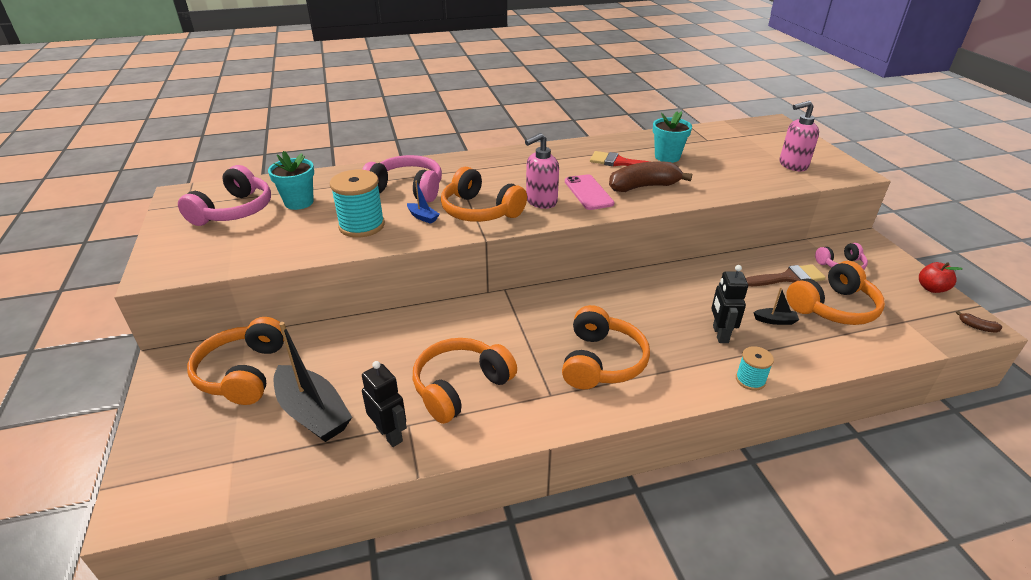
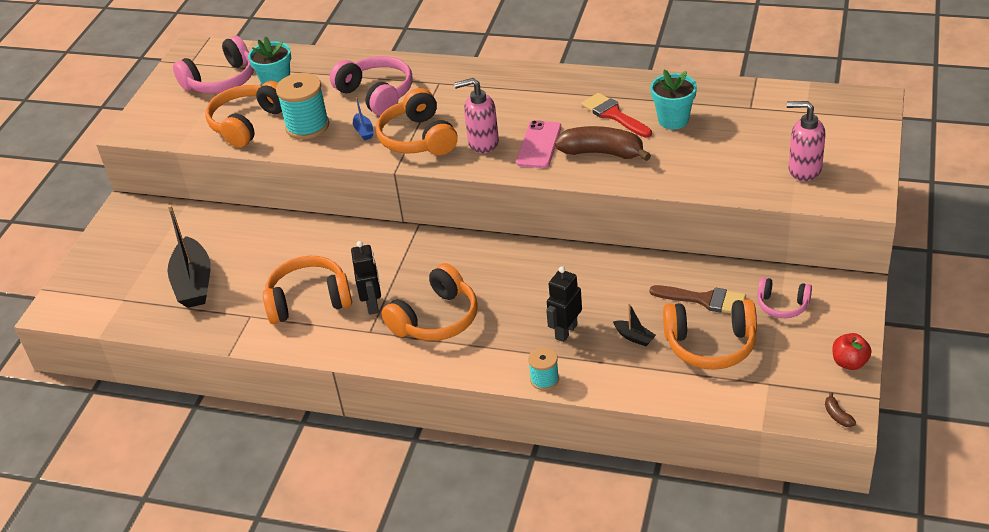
camera: 35 degrees right, 5 degrees up
orange headphones [187,317,284,405] -> orange headphones moved to [205,81,282,148]
black robot [362,361,407,447] -> black robot moved to [351,241,381,315]

